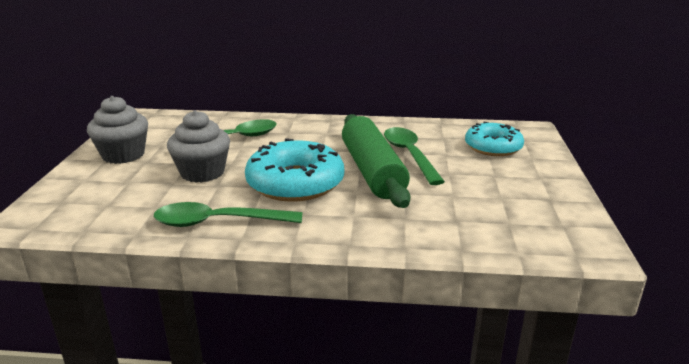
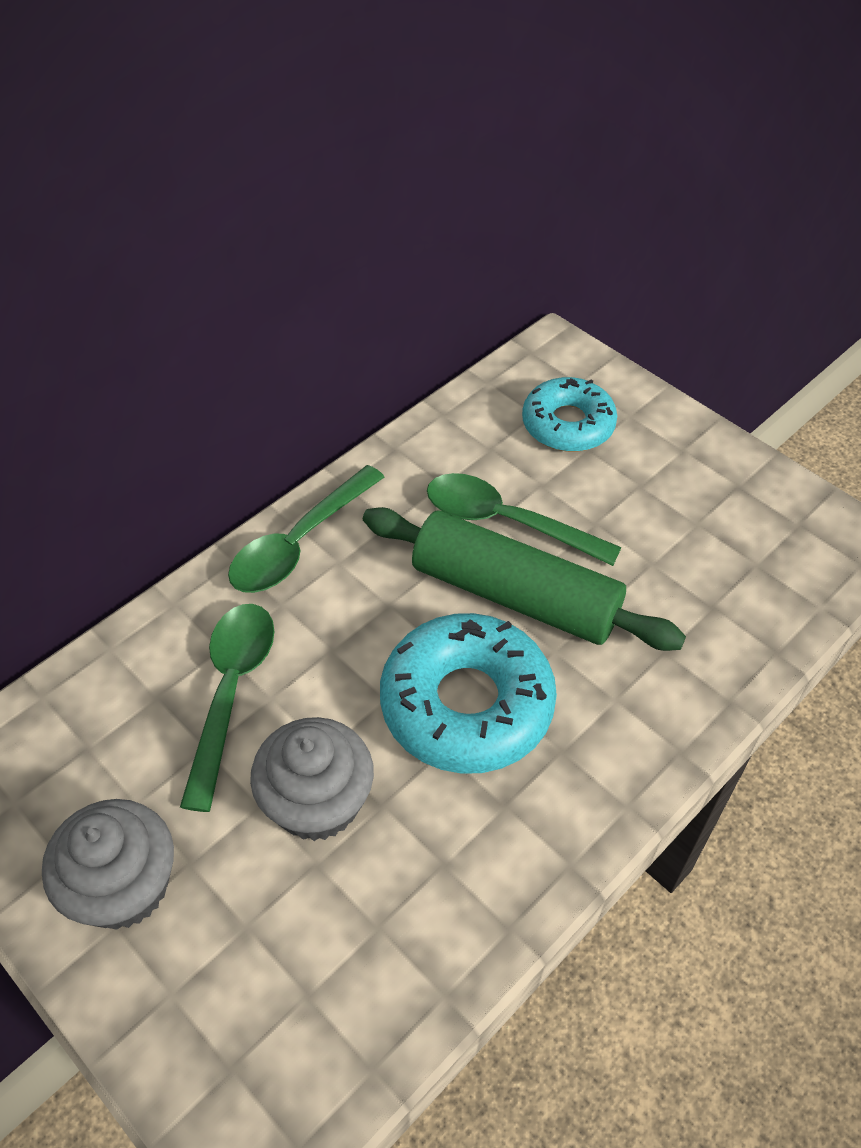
camera: 50 degrees left, 25 degrees up
green spoon [154,202,302,227] -> green spoon moved to [228,465,384,593]

